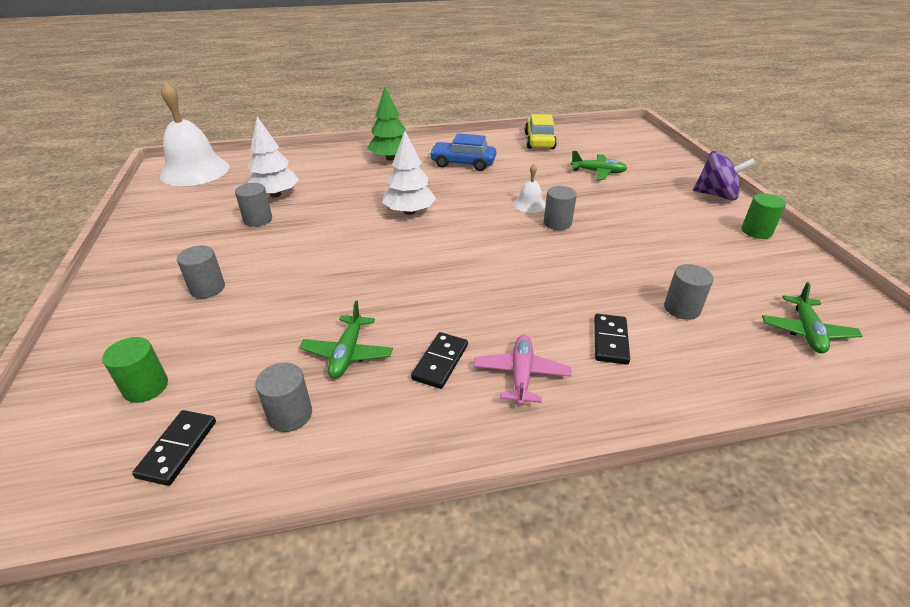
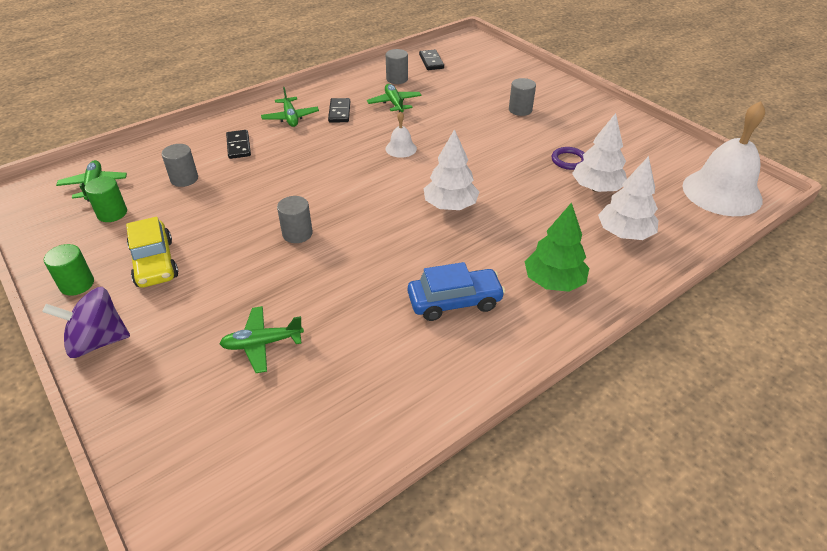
camera: 155 degrees right, 5 degrees up
green cylinder [102,337,168,403] -> green cylinder moved to [85,176,127,222]
grey cylinder [235,183,272,227] -> purple ring [552,147,584,170]
pink plane [474,335,572,406] -> green plane [261,87,319,127]
white bell [514,164,546,213] -> white bell moved to [386,111,417,158]
yellow car [525,114,557,149] -> yellow car moved to [126,217,179,288]
none -> white tree [598,156,658,240]

